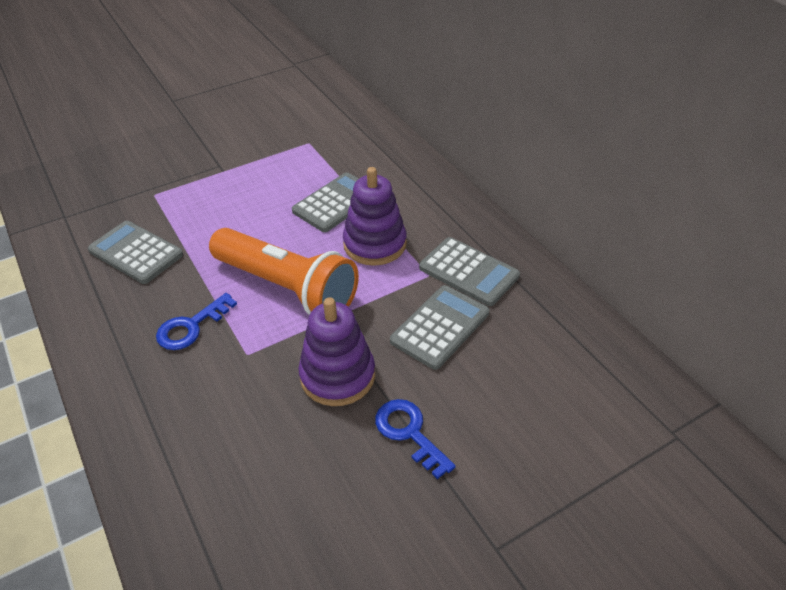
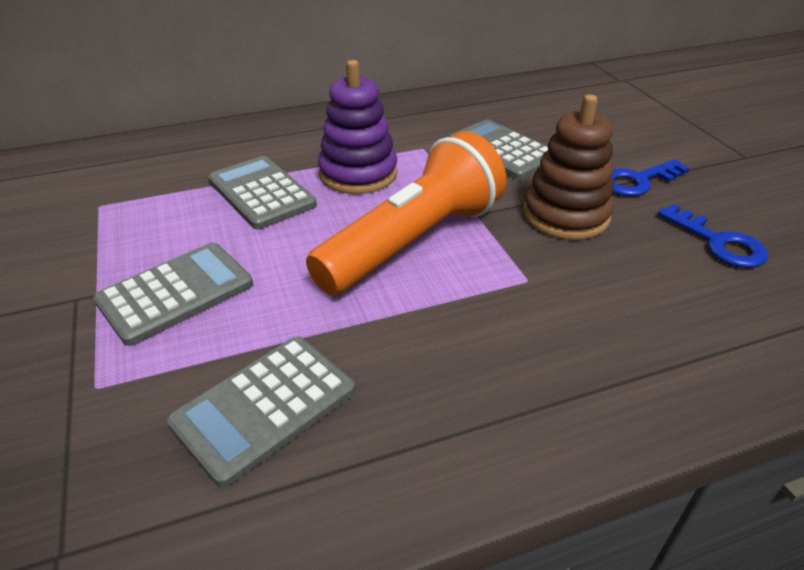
camera: 80 degrees left, 5 degrees down
blue key [156,293,237,350] -> blue key moved to [658,204,768,268]
purple stacking toy [298,297,375,406] -> brown stacking toy [523,94,614,240]
grey calculator [419,237,520,306] -> grey calculator moved to [93,243,253,346]

